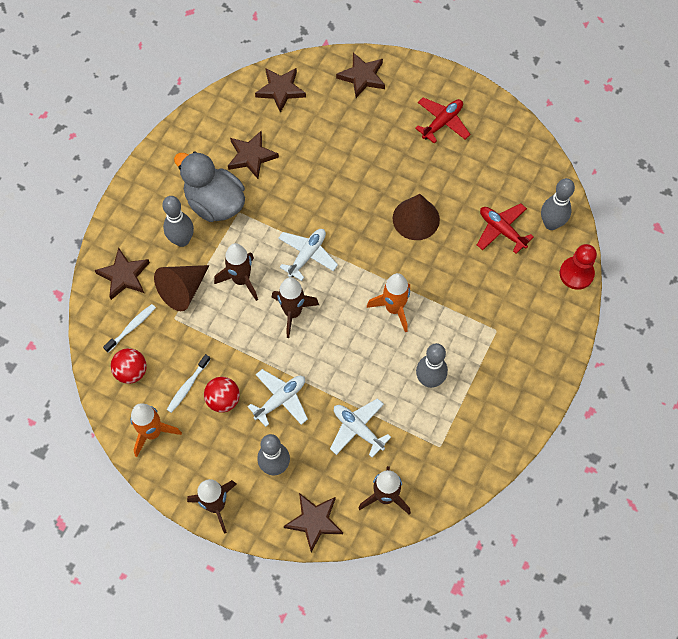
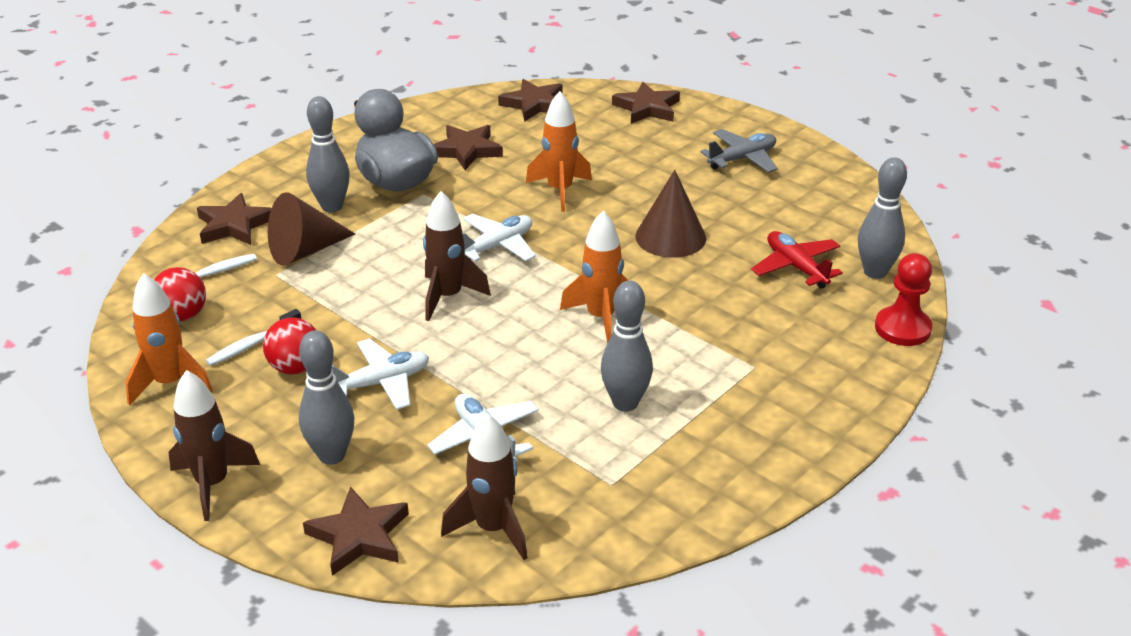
camera: 15 degrees right, 30 degrees down
brown rocket [214,243,258,301] -> none
red plane [415,98,471,143] -> grey plane [701,129,778,173]
none -> orange rocket [526,91,592,212]

